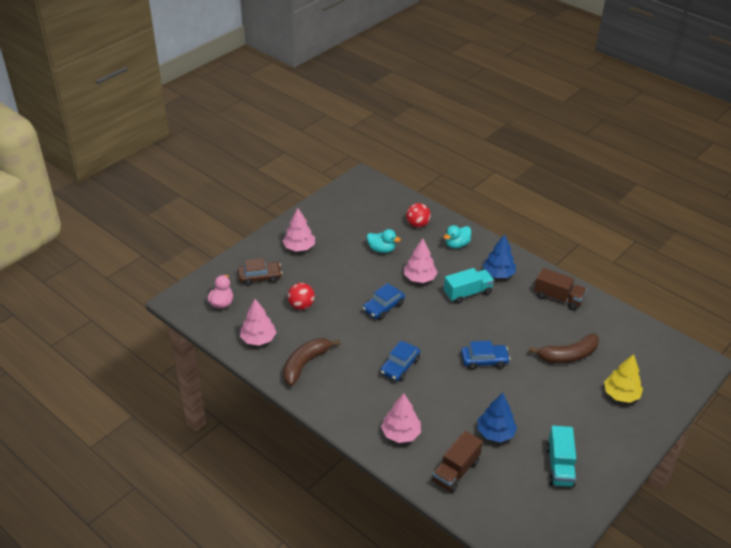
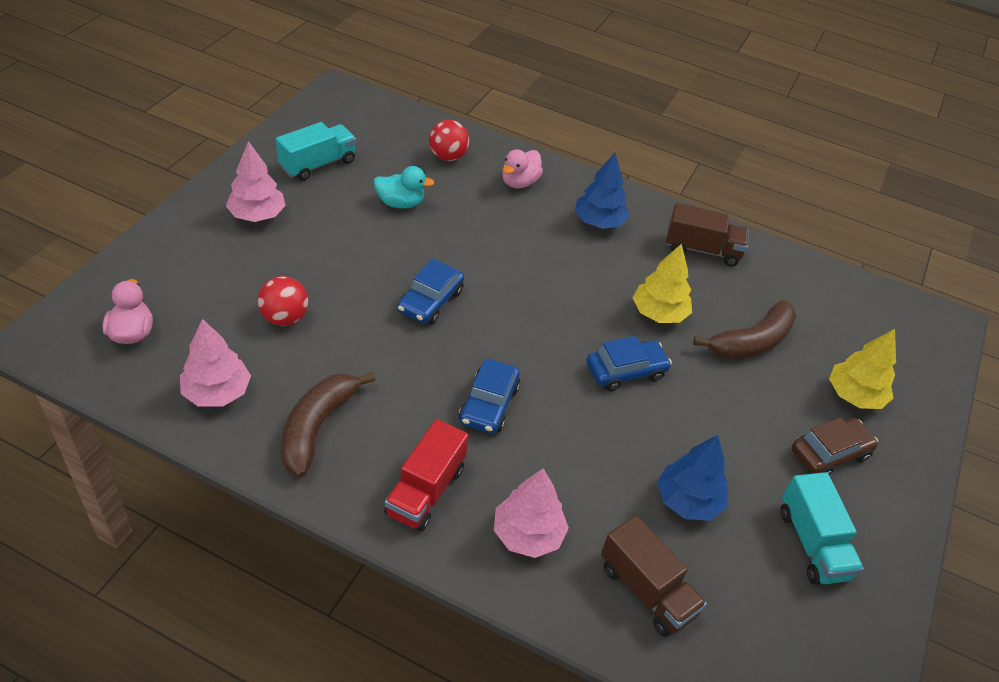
camera: 20 degrees left, 5 degrees up
brown car [238,258,282,286] -> brown car moved to [791,417,878,475]
pink tree [404,238,437,283] -> none
brown truck [432,431,483,493] -> brown truck turned 60 degrees counterclockwise [601,515,707,637]
turquoise duck [444,225,471,248] -> pink duck [502,149,543,189]
turquoise truck [444,268,494,304] -> turquoise truck moved to [276,122,356,181]
none -> red truck [384,419,469,531]
none -> yellow tree [633,244,692,323]

